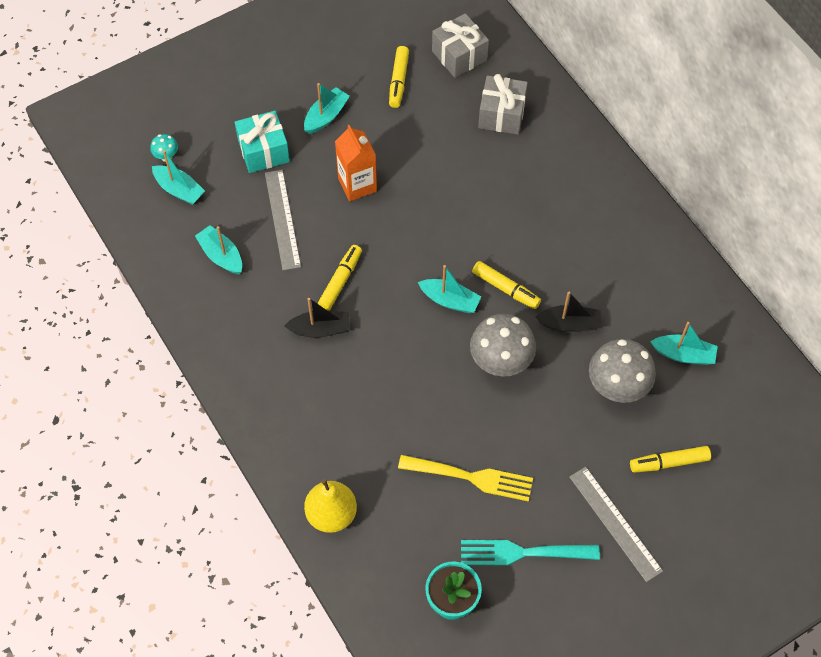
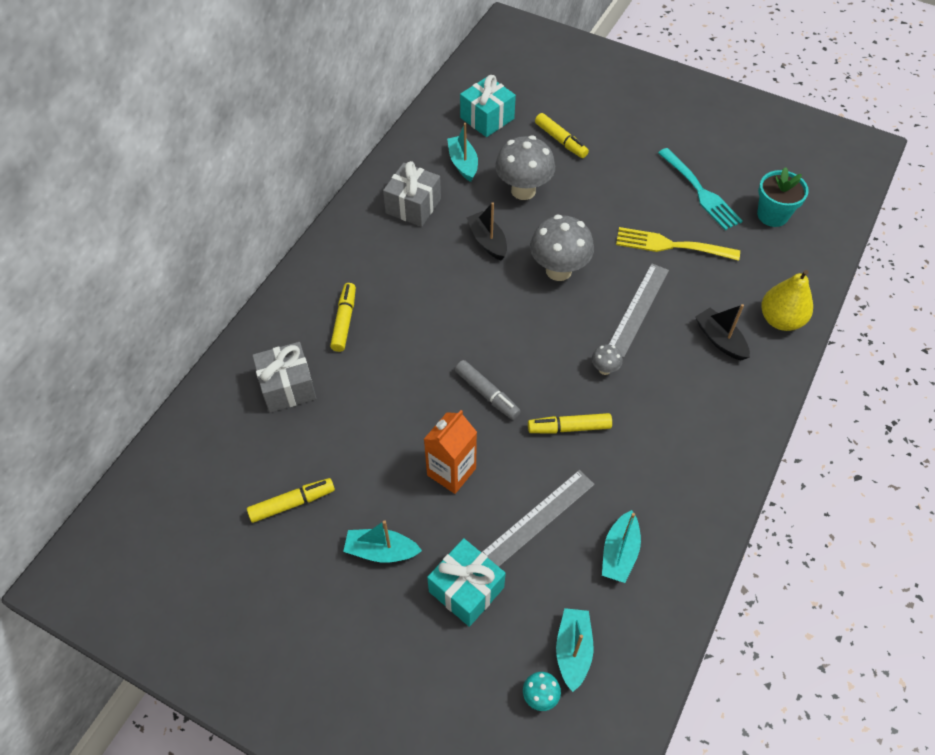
camera: 120 degrees left, 5 degrees down
black boat [284,298,350,338] -> black boat moved to [695,304,750,361]
yellow fork [398,455,533,502] -> yellow fork turned 60 degrees counterclockwise [616,227,740,261]
turquoise boat [418,265,481,313] -> none
grey gift [432,13,489,78] -> grey gift moved to [383,161,441,227]
yellow marker [472,261,541,309] -> yellow marker moved to [330,283,356,352]
grey ruler [570,467,663,582] -> grey ruler moved to [608,264,669,358]
none -> grey marker [455,360,521,420]
none -> turquoise gift [460,75,516,137]
none -> grey mushroom [592,344,623,375]

